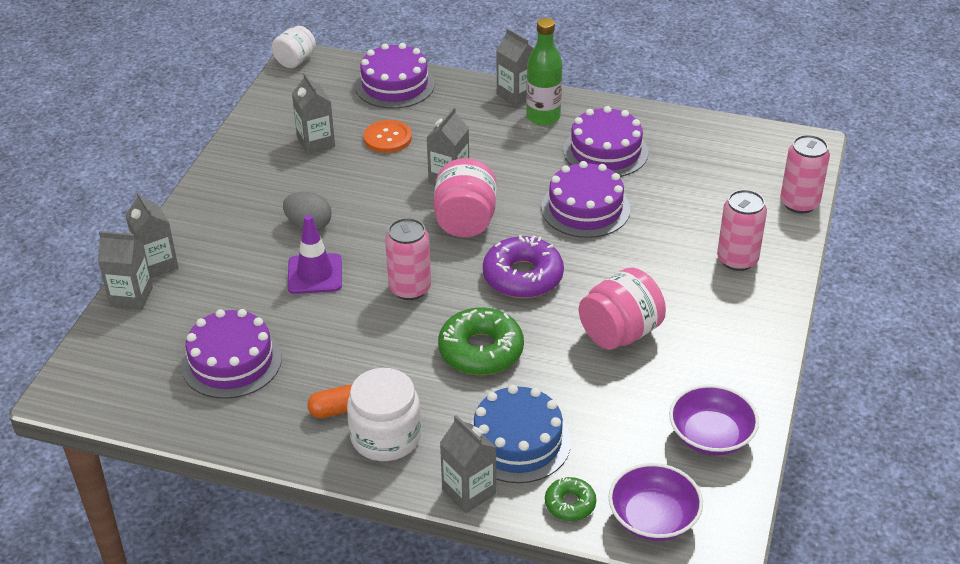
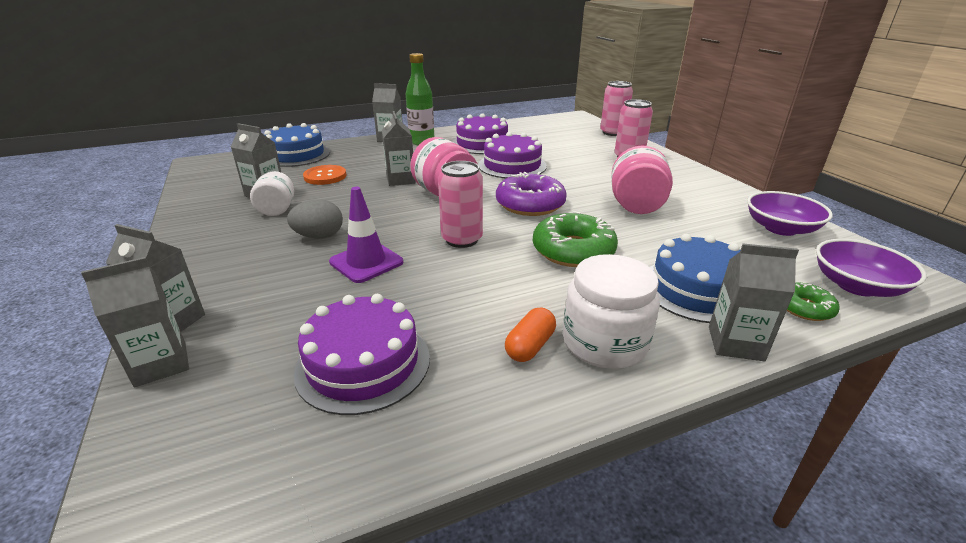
camera: 40 degrees left, 10 degrees down
white jar [272,26,316,68] -> white jar moved to [250,171,294,216]
purple cake [355,43,435,108] -> blue cake [264,123,330,167]

